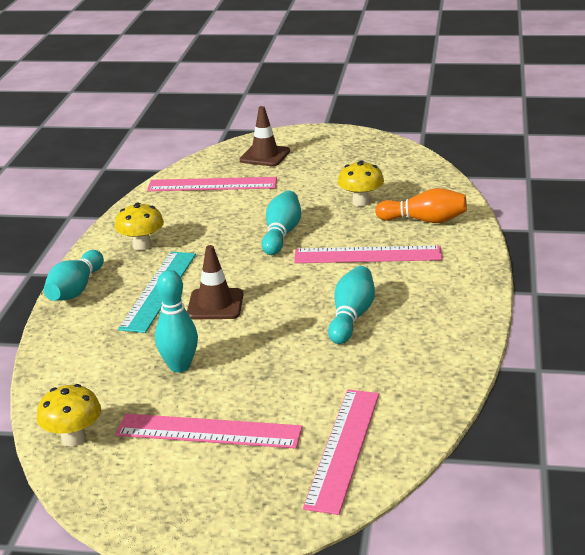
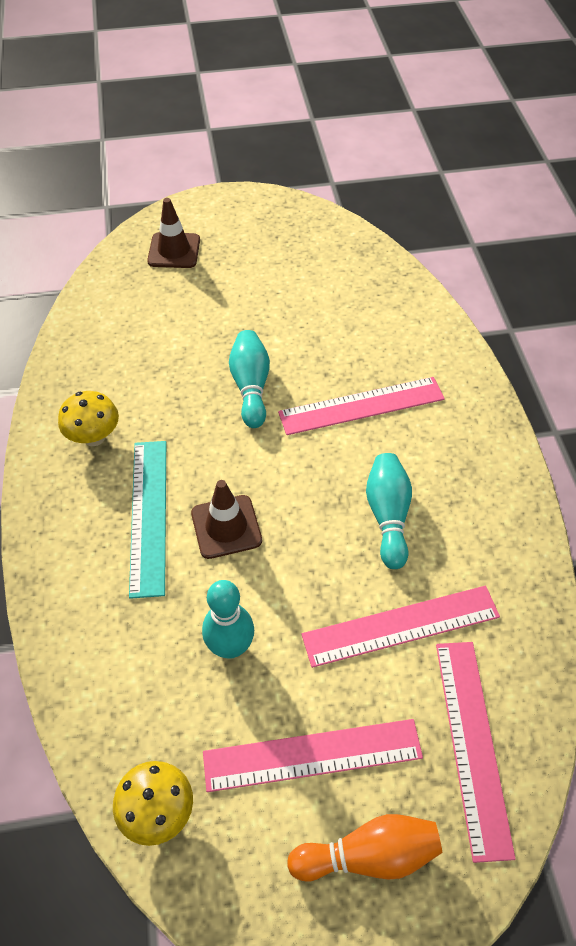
camera: 20 degrees left, 25 degrees up
turquoise bowling pin [43,250,104,301] -> none
pink ruler [147,177,277,191] -> pink ruler moved to [301,586,500,668]
yellow mushroom [338,161,384,206] -> none
orange bowling pin [375,188,467,223] -> orange bowling pin moved to [287,814,442,882]

